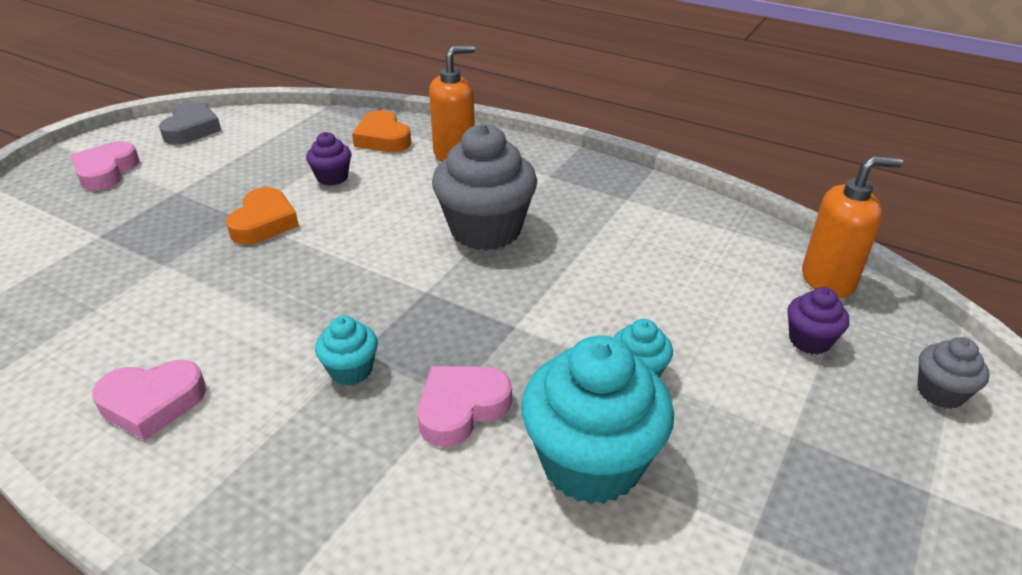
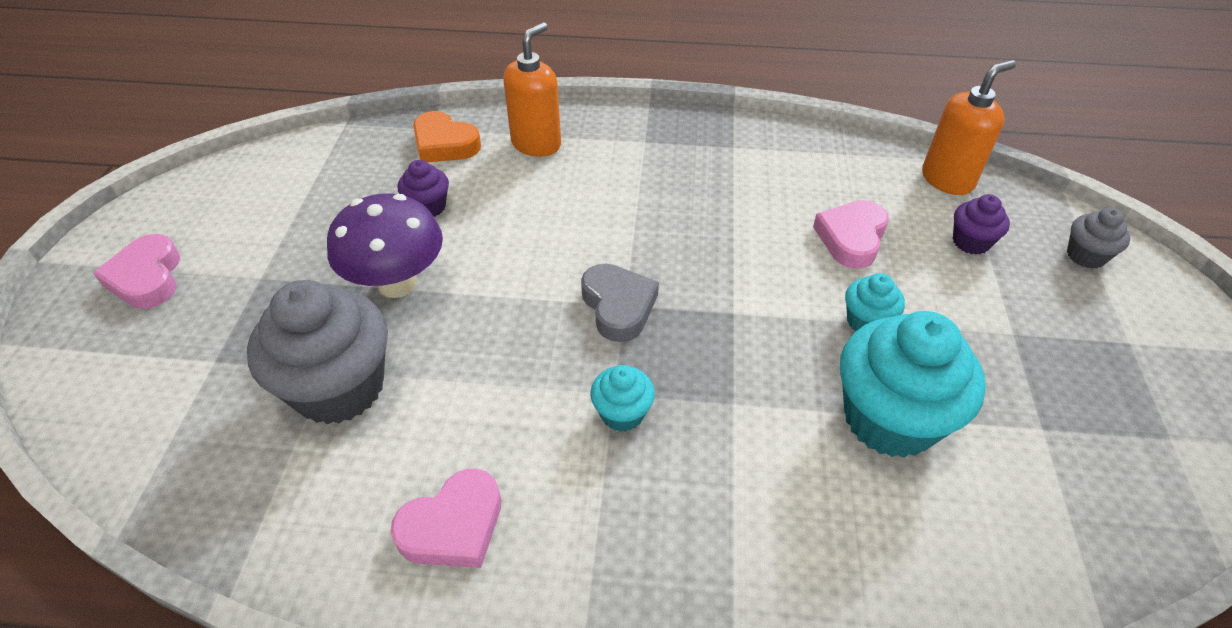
camera: 25 degrees left, 10 degrees up
grey heart [159,101,222,145] -> grey heart moved to [581,264,659,342]
orange heart [226,187,299,244] -> purple mushroom [327,193,443,298]
pink heart [417,366,512,447] -> pink heart moved to [813,200,889,269]
grey cupcake [432,124,537,251] -> grey cupcake moved to [247,280,388,424]

